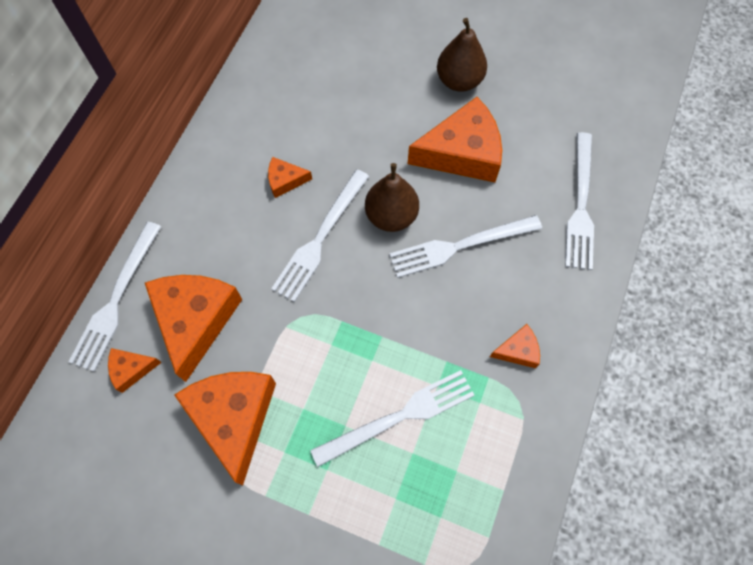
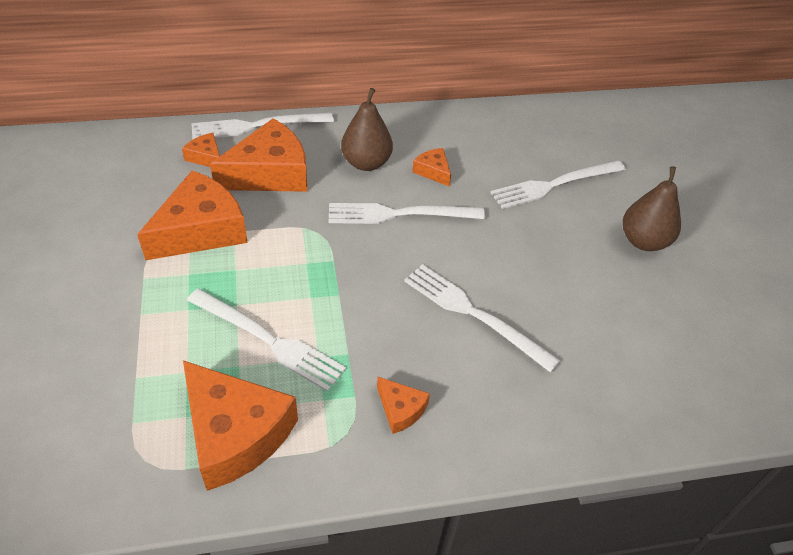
camera: 55 degrees right, 20 degrees down
brown pear [365,163,419,232] -> brown pear moved to [341,88,393,171]
orange cheese [408,97,502,183] -> orange cheese moved to [183,360,298,491]
white fork [565,132,594,270] -> white fork moved to [490,160,626,209]

